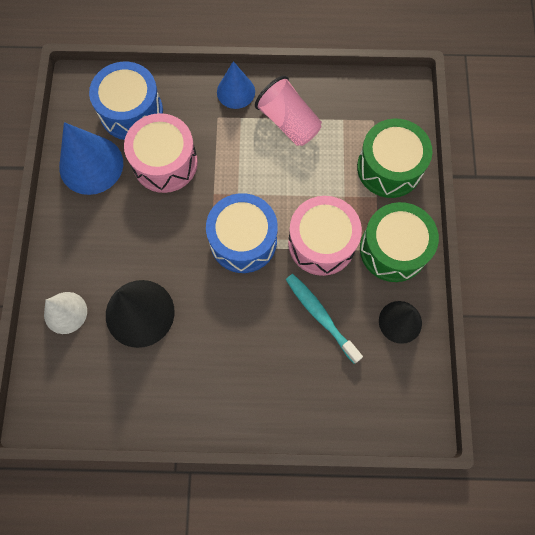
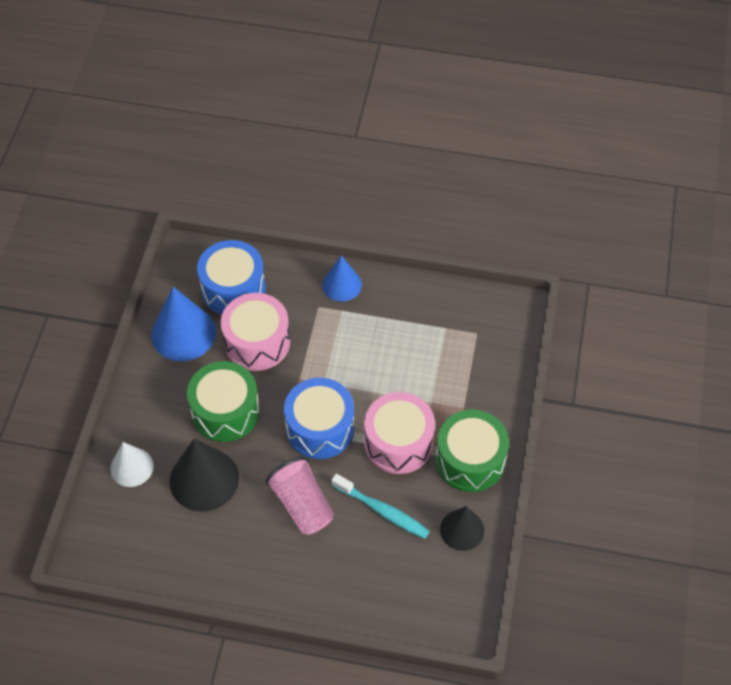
camera: 10 degrees right, 15 degrees down
pink cup [255,76,322,146] -> pink cup moved to [265,457,334,535]
turquoise toothbrush [286,274,363,364] -> turquoise toothbrush turned 150 degrees clockwise [331,474,430,539]
green drum [357,119,432,198] -> green drum moved to [187,361,260,442]

